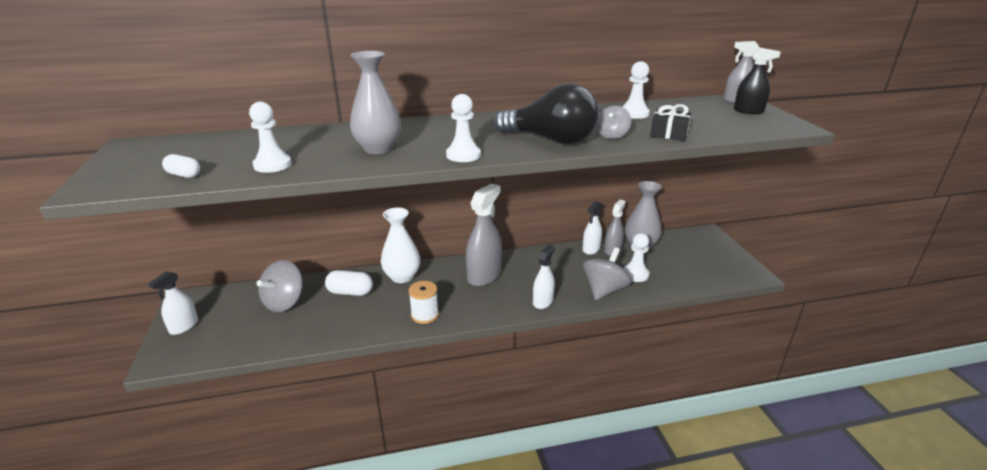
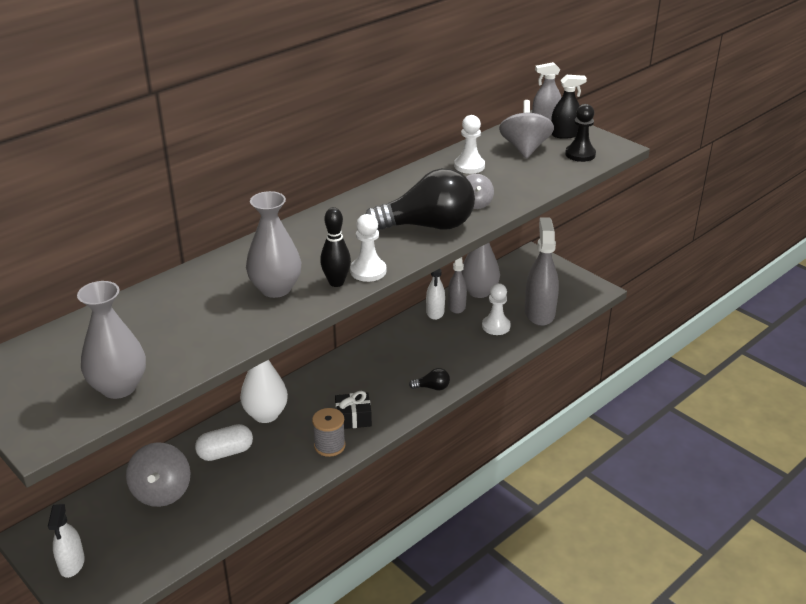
camera: 30 degrees left, 5 degrees up
white capsule [162,154,200,178] -> grey vase [77,281,146,399]
white pawn [249,102,292,173] -> none
white spool [409,281,439,324] -> grey spool [312,408,346,457]
grey spray bottle [466,183,502,286] -> grey spray bottle moved to [525,217,559,326]
white spray bottle [533,245,555,309] -> black light bulb [409,368,450,390]
grey spinning top [583,247,631,300] -> grey spinning top moved to [499,100,554,159]
black gift [650,104,691,141] -> black gift moved to [335,391,372,429]
none -> black bowling pin [320,207,351,287]
none -> black pawn [565,104,596,162]

